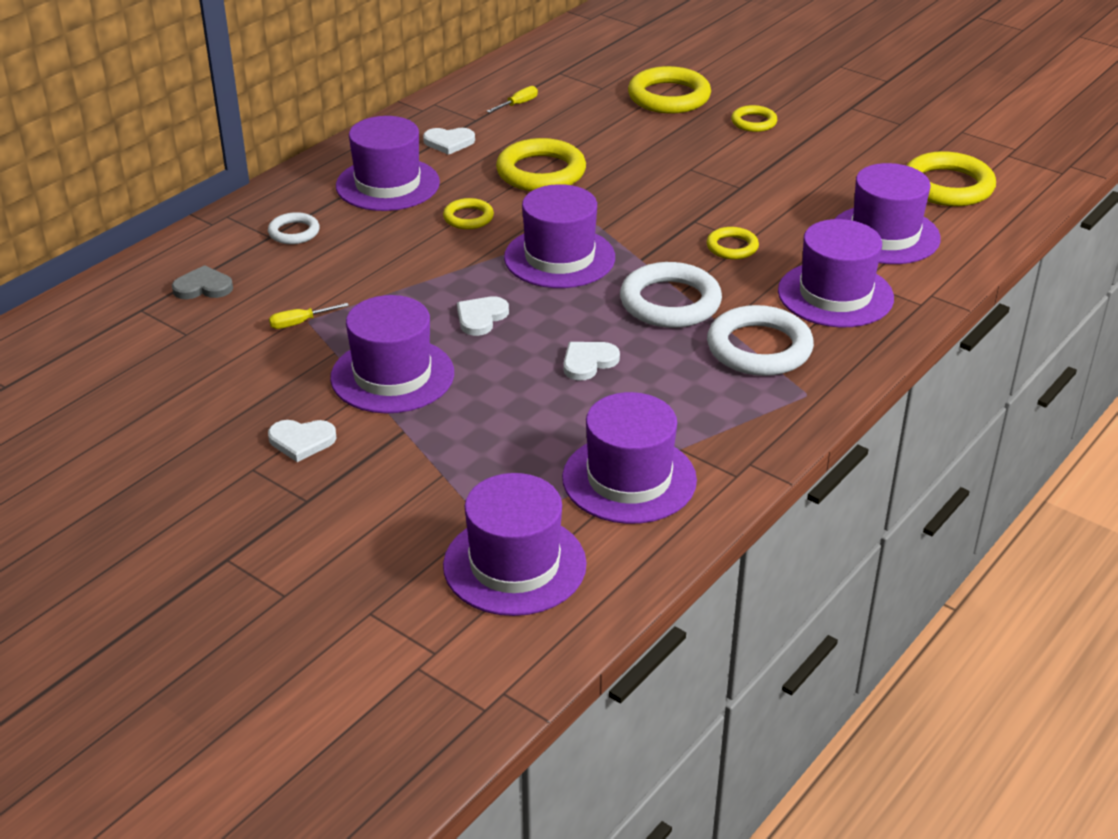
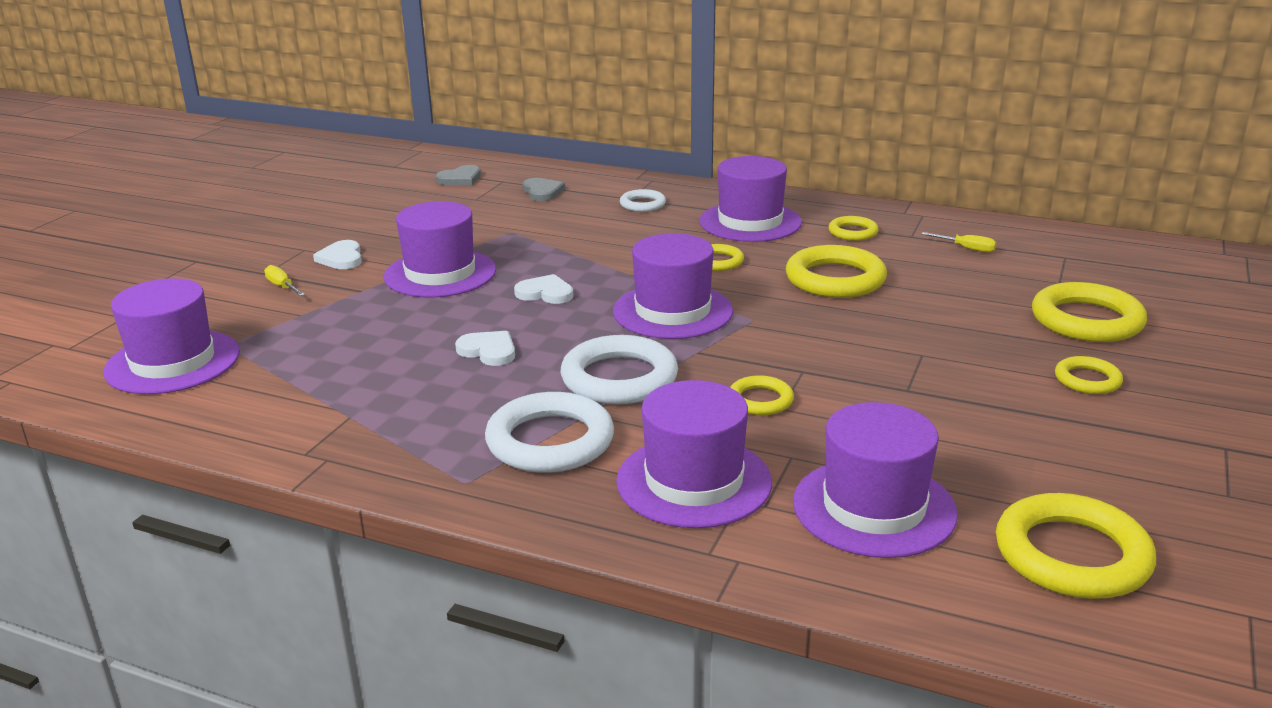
camera: 75 degrees right, 10 degrees down
yellow screwdriver [269,303,349,329] -> yellow screwdriver moved to [264,265,305,296]
white heart [423,128,475,155] -> yellow ring [828,216,879,241]
purple hat [562,392,697,524] -> none
none -> grey heart [436,165,481,185]

